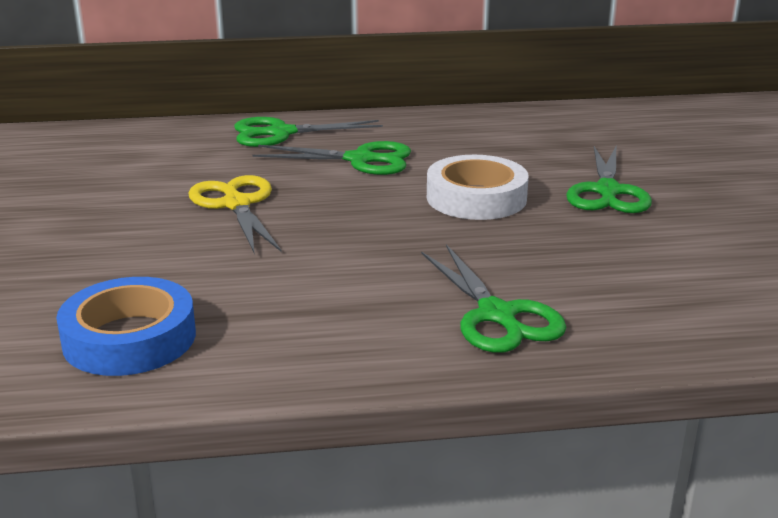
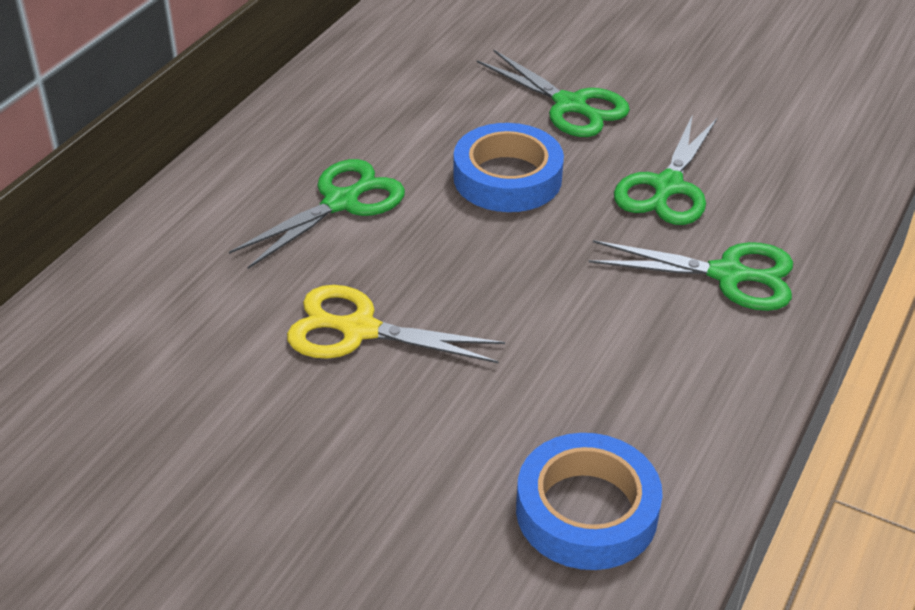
camera: 55 degrees left, 15 degrees up
green scissors [234,117,383,147] -> green scissors moved to [614,114,717,225]
white tape [427,155,529,220] -> blue tape [453,123,564,212]

